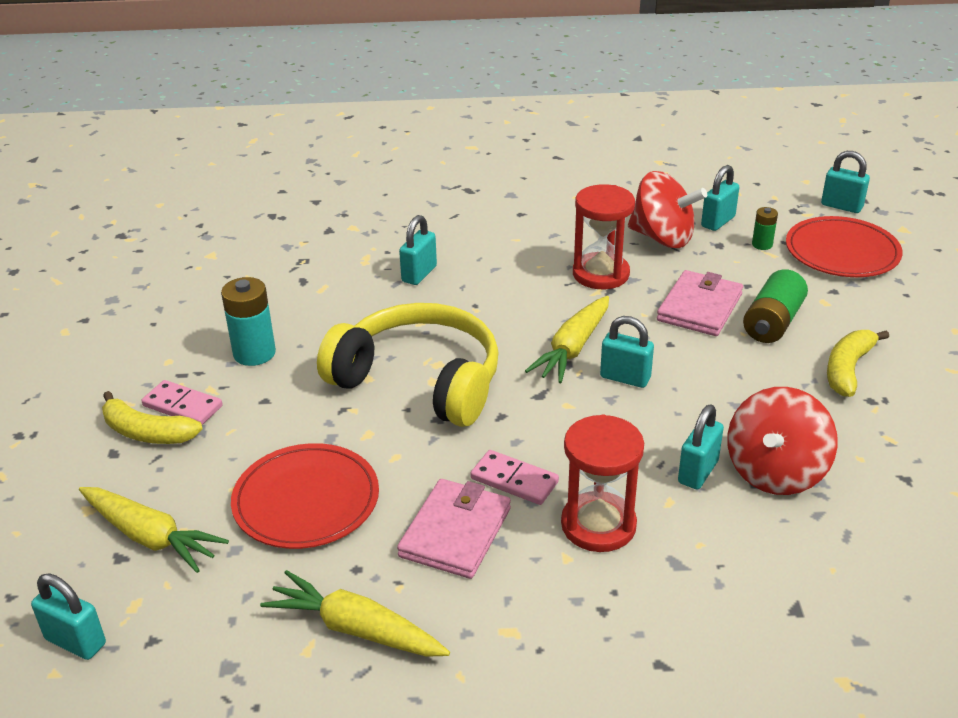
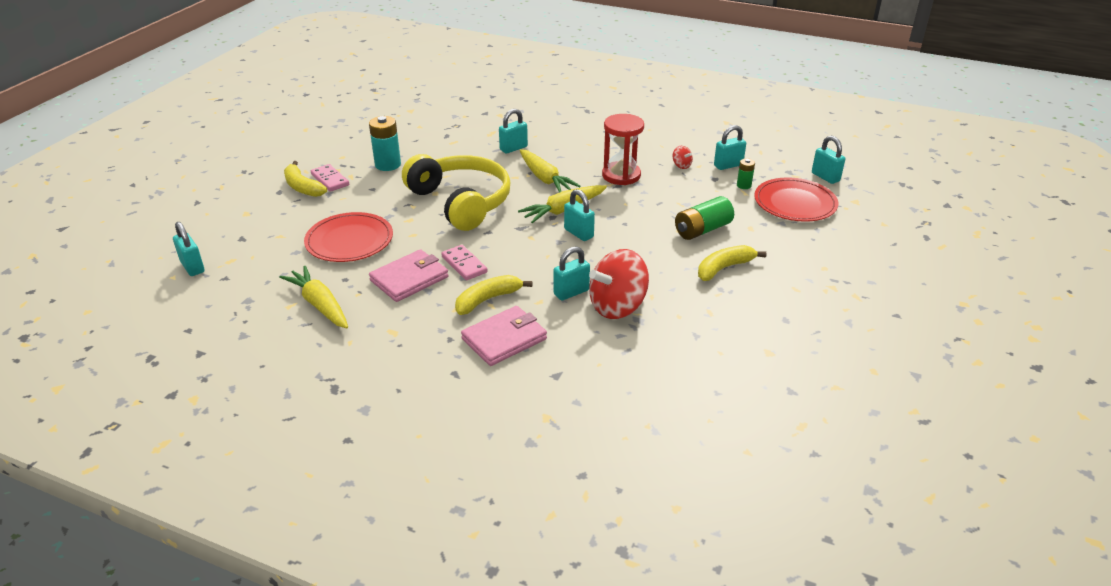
camera: 25 degrees right, 0 degrees up
yellow carrot [79,487,229,573] -> yellow carrot moved to [520,149,581,193]
red hourglass [561,415,644,552] -> yellow banana [455,275,532,315]
red spinning top [628,171,707,248] -> red spinning top [673,146,693,169], size x0.42
pink wallet [657,270,743,336] -> pink wallet moved to [461,306,547,366]

